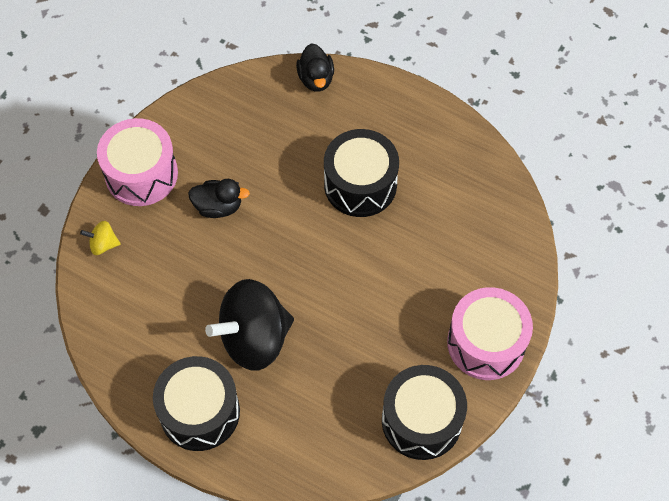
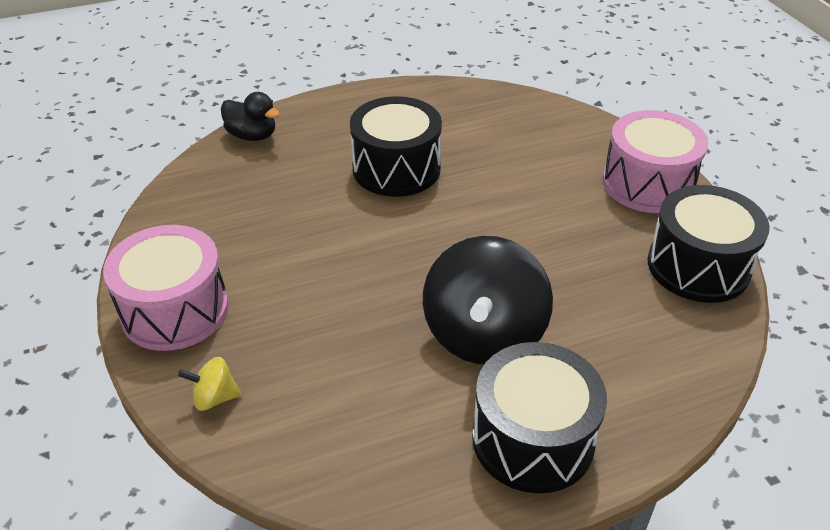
camera: 50 degrees left, 20 degrees down
yellow spinning top [80,221,121,255] -> yellow spinning top turned 45 degrees clockwise [178,357,242,411]
black duck [188,179,250,218] -> none

